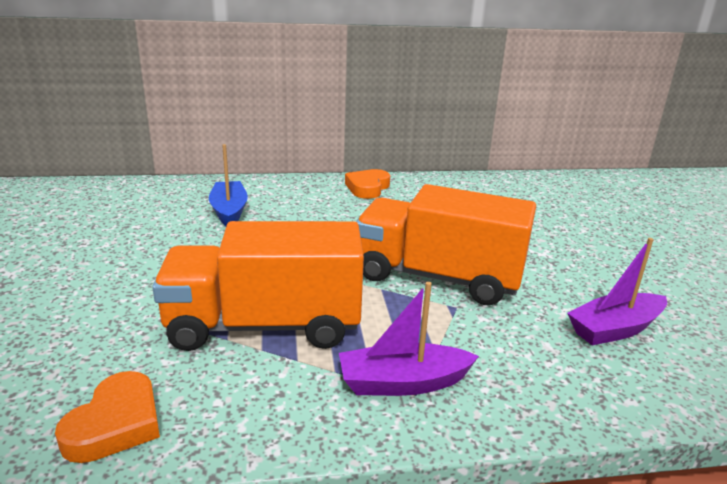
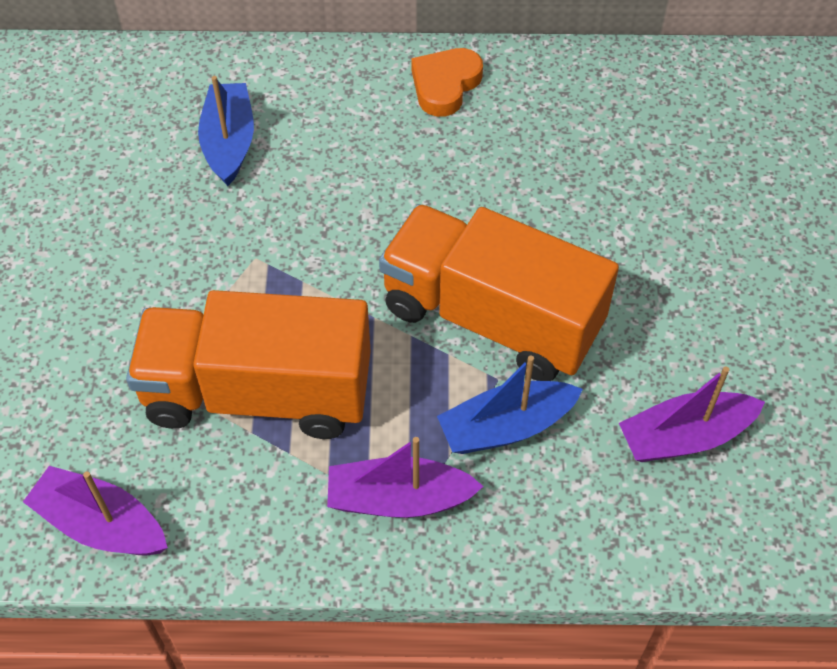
camera: 10 degrees right, 30 degrees up
orange heart [55,371,160,463] -> purple boat [23,466,168,556]
none -> blue boat [437,355,583,454]

